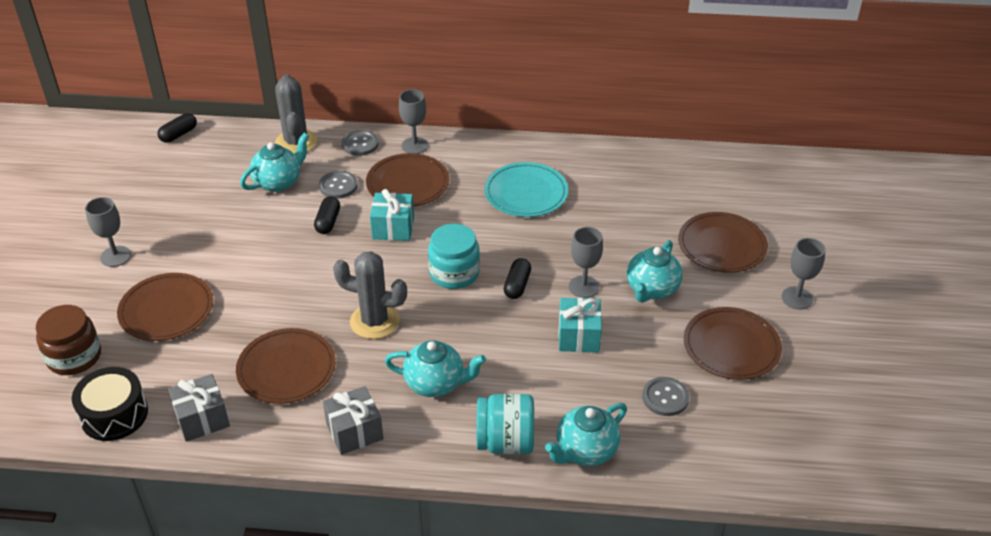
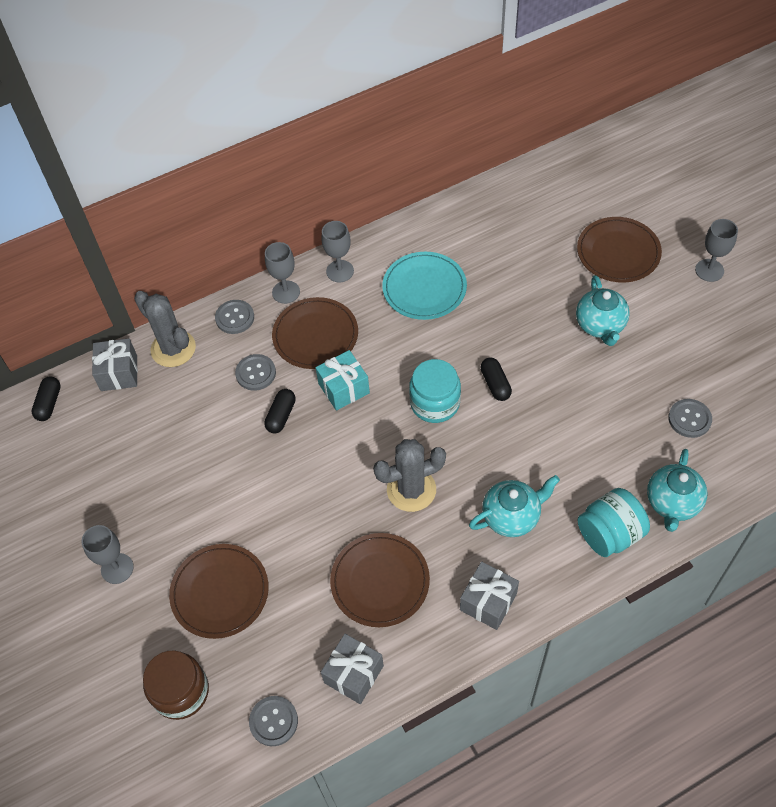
camera: 30 degrees left, 15 degrees up
black drum [72,367,148,441] -> grey button [249,696,298,746]
turquoise teapot [240,133,309,192] -> none
black capsule [314,196,340,234] -> black capsule turned 45 degrees clockwise [264,389,296,434]
turquoise gift [558,298,602,352] -> none
grey goblet [569,227,603,298] -> grey goblet moved to [322,221,354,282]
brown plate [684,307,782,380] -> none
none -> grey gift [92,338,138,391]

